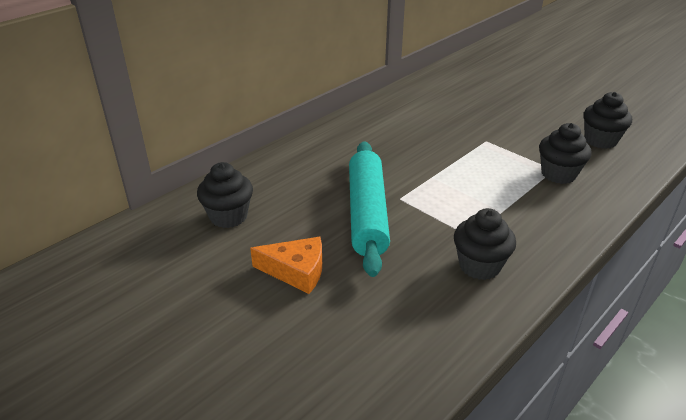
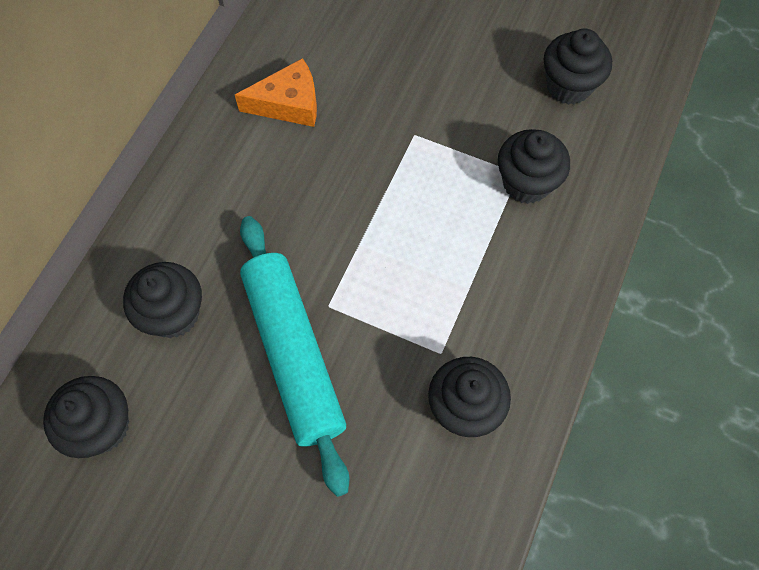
camera: 20 degrees left, 30 degrees up
orange cheese [250,237,322,294] -> orange cheese moved to [235,58,317,127]
none -> black cupcake [123,262,202,338]

